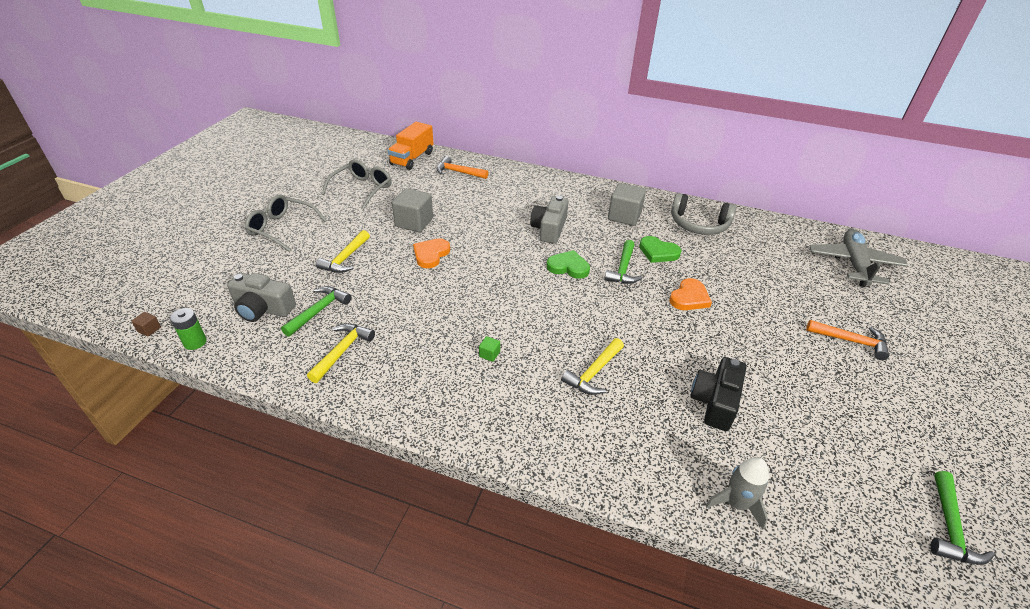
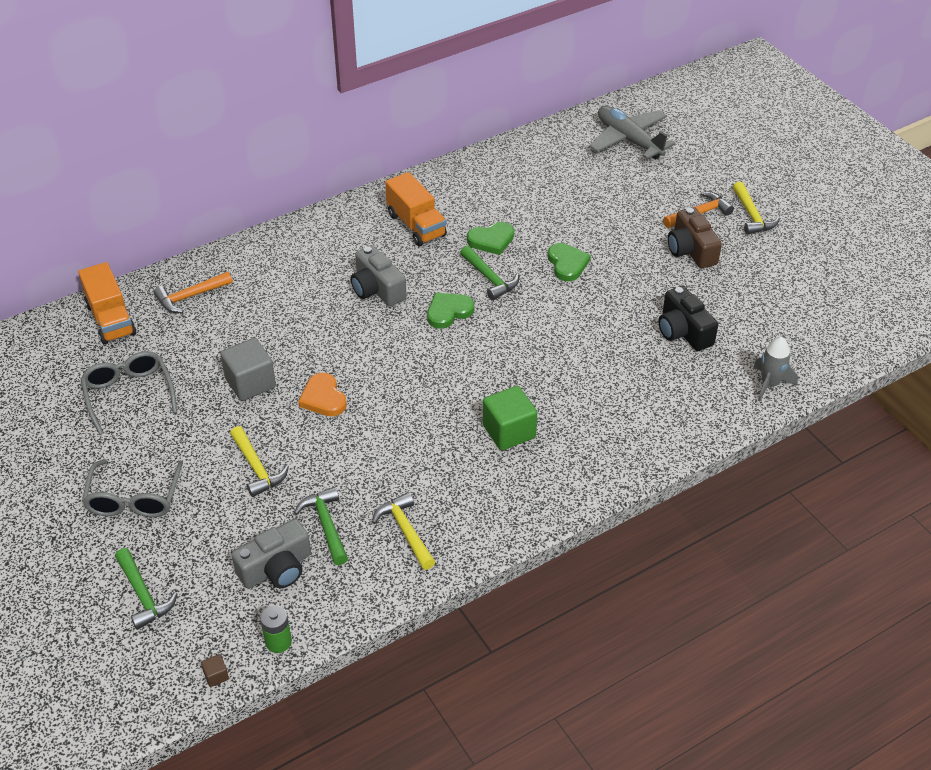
camera: 50 degrees left, 5 degrees up
grey glasses [245,194,327,251] -> grey glasses turned 60 degrees counterclockwise [82,459,183,517]
green cube [479,336,500,362] -> green cube [483,386,537,450], size x2.33
yellow hammer [561,338,624,395] -> yellow hammer moved to [733,181,780,235]
grey cube [608,183,646,226] -> orange truck [385,172,447,246]
orange heart [669,278,712,310] -> green heart [548,243,591,281]
grey headphones [671,193,736,235] -> none
green hammer [930,471,995,565] -> green hammer moved to [115,548,177,630]
none -> brown camera [668,207,722,268]

